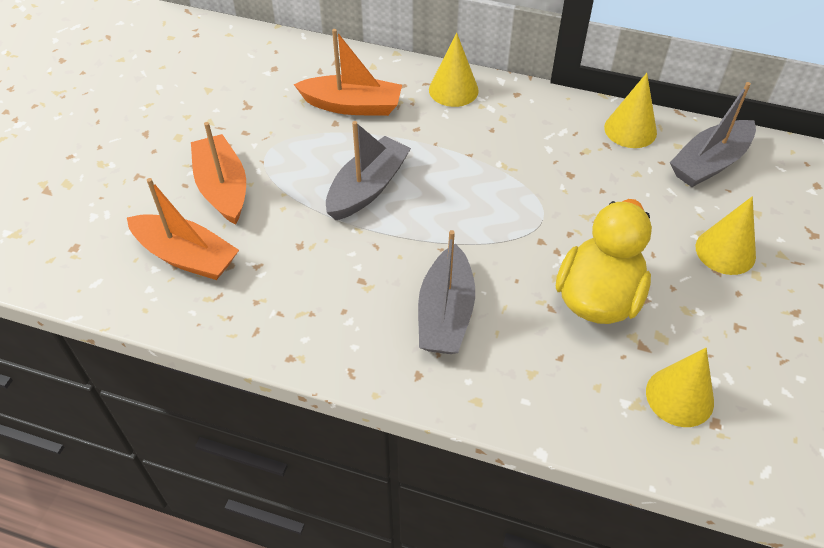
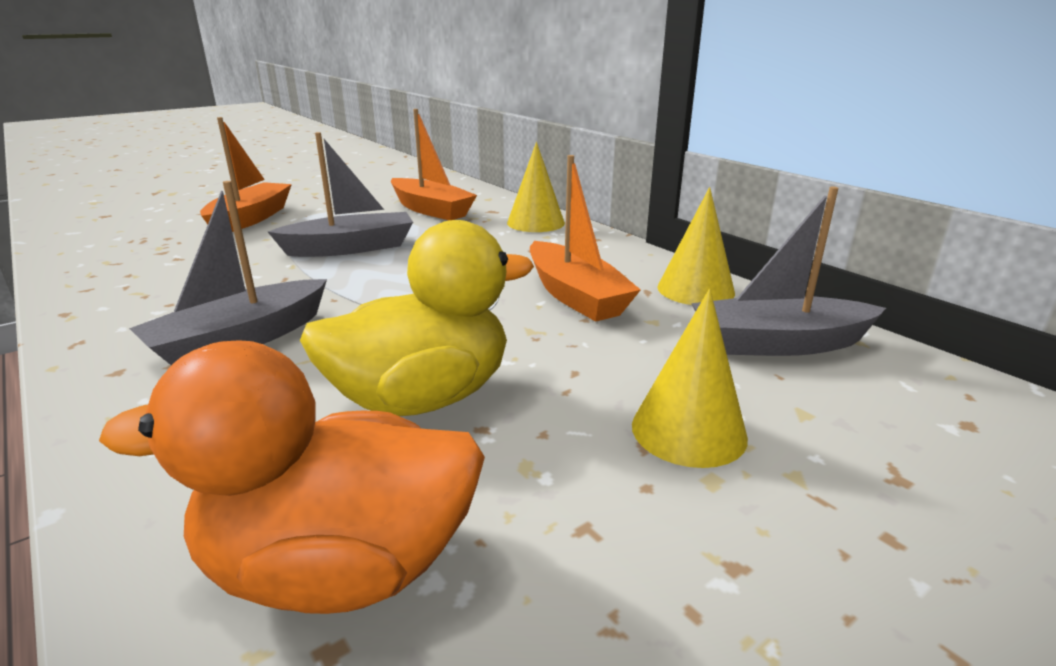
camera: 35 degrees right, 25 degrees down
orange boat [127,178,239,280] -> orange boat moved to [530,155,641,322]
yellow cone [646,348,714,427] -> orange duck [99,340,485,614]

